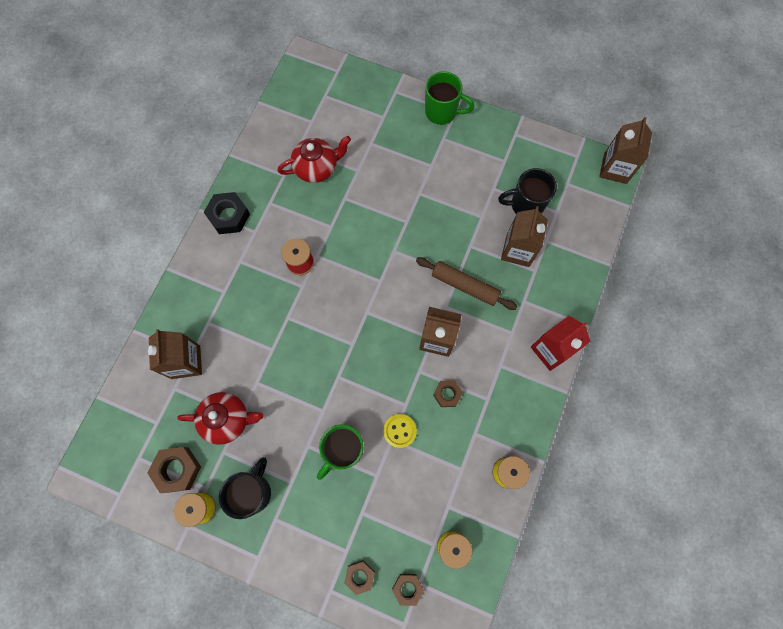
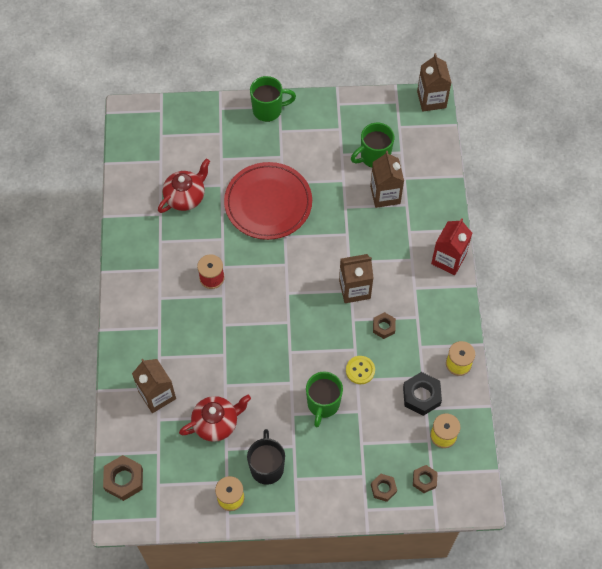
camera: 25 degrees left, 10 degrees down
brown nut [147,447,201,493] -> brown nut moved to [103,455,143,501]
black nut [204,192,250,234] -> black nut moved to [403,372,442,416]
brown rolling pin [416,257,518,310] -> none
black mug [498,168,557,214] -> green mug [351,123,394,168]
none -> red plate [224,162,312,240]

